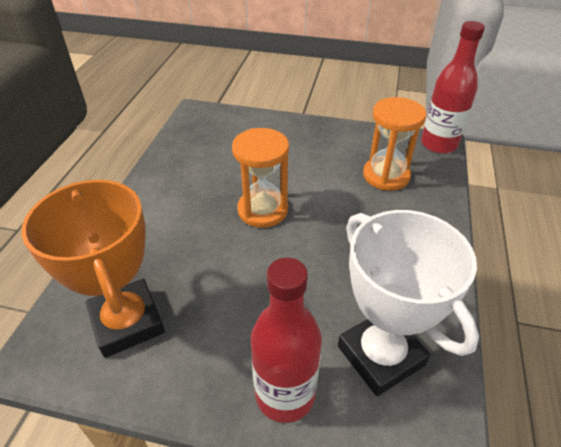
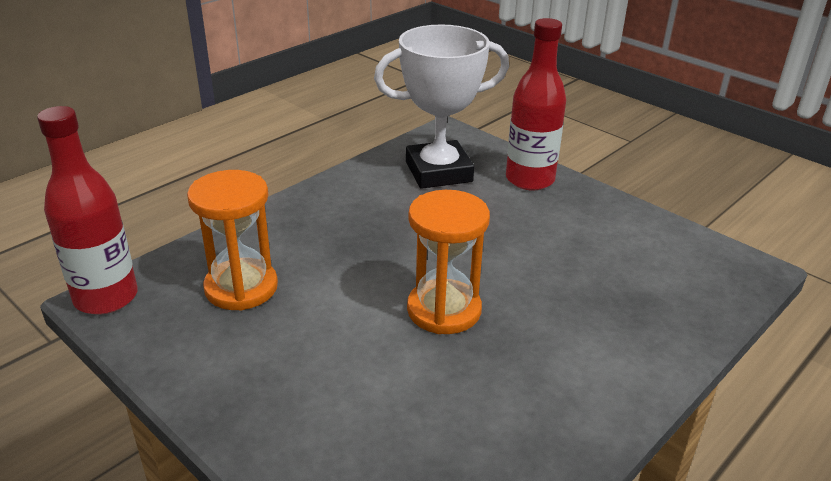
camera: 150 degrees left, 10 degrees down
orange trophy [22,180,165,358] -> none
white trophy [338,210,479,396] -> white trophy turned 75 degrees clockwise [374,24,509,189]

